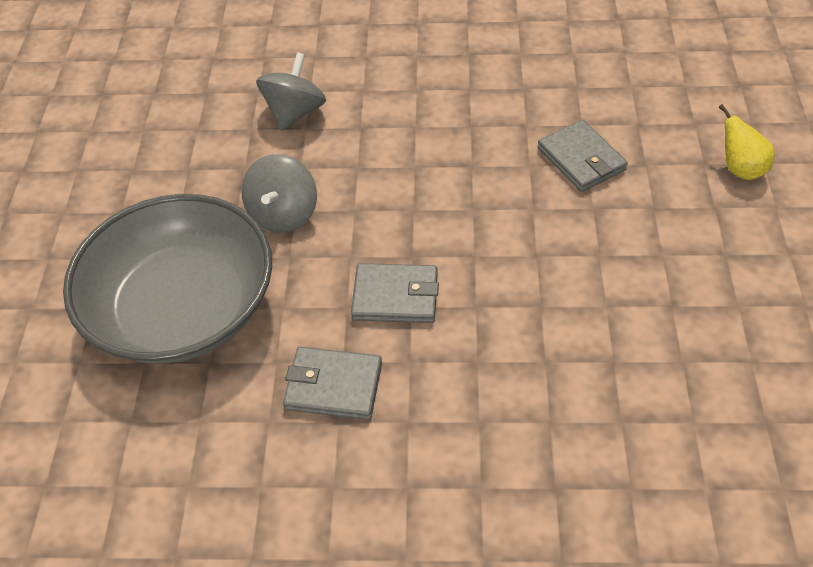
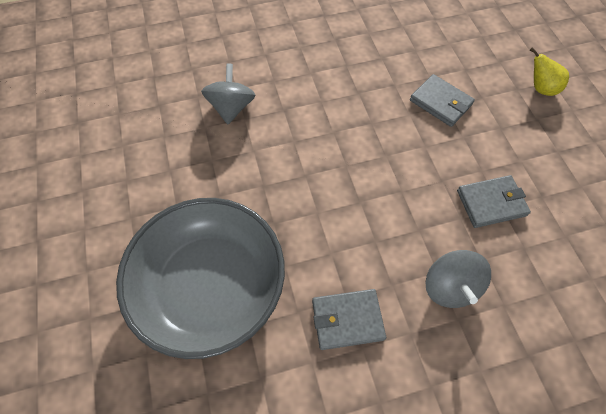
camera: 20 degrees left, 10 degrees up
grey spinning top [241,154,317,233] -> grey spinning top moved to [426,250,491,308]
grey wallet [351,263,439,323] -> grey wallet moved to [457,175,531,228]

